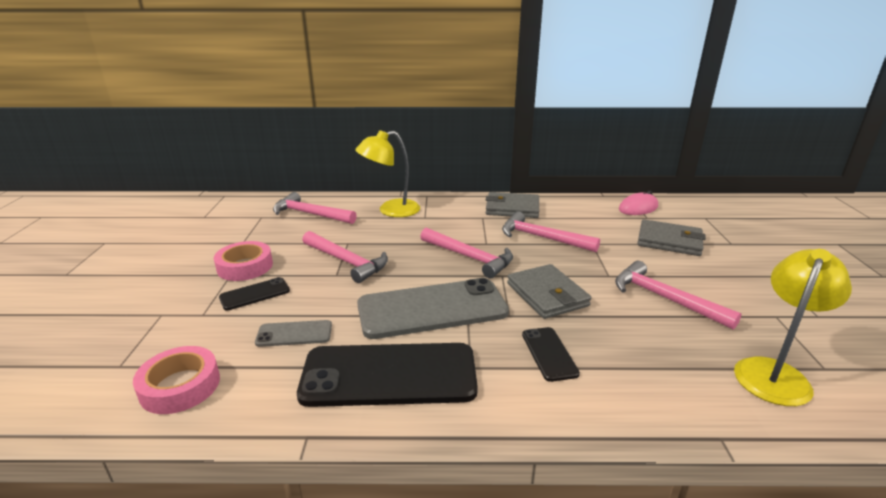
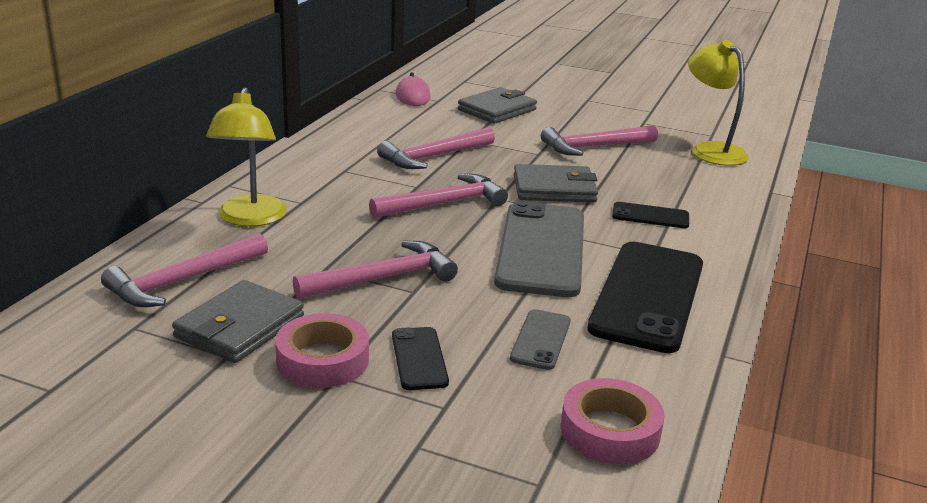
camera: 70 degrees left, 0 degrees up
grey wallet [486,192,539,218] -> grey wallet moved to [172,280,304,363]

